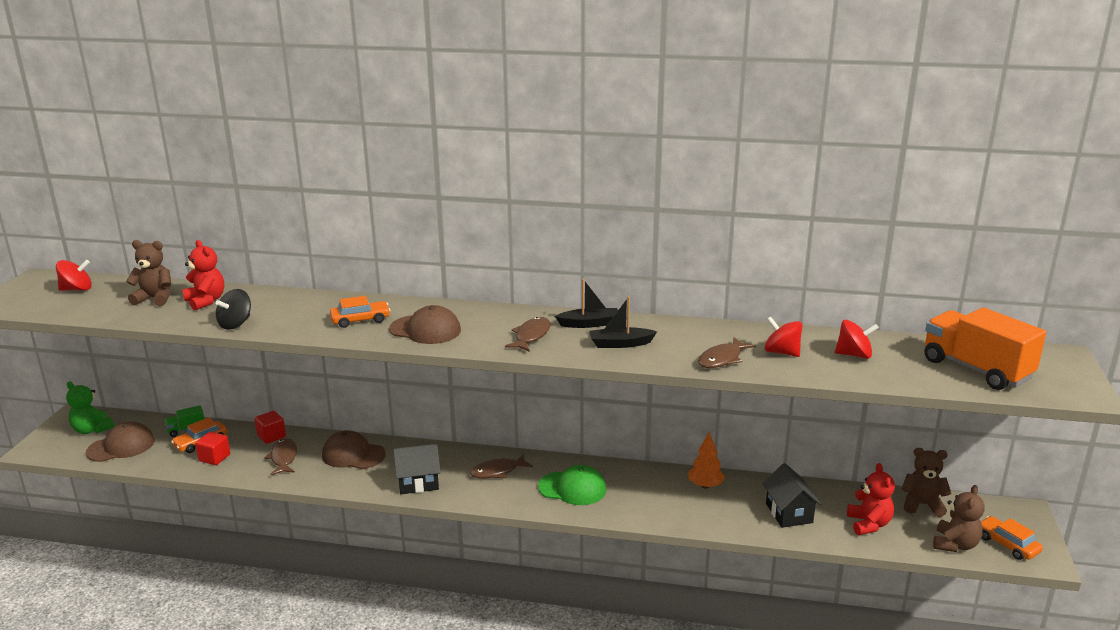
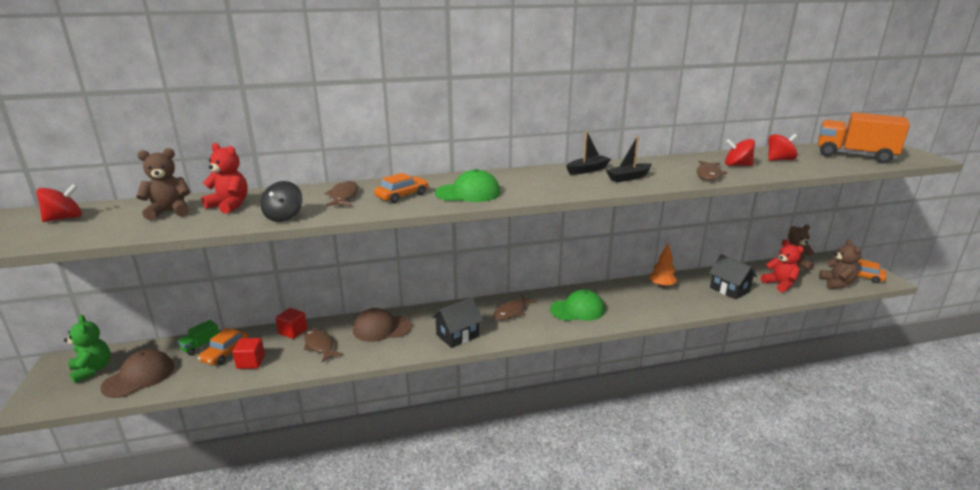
camera: 25 degrees left, 0 degrees up
green teddy bear [66,381,114,434] -> green teddy bear turned 135 degrees counterclockwise [64,315,110,383]
brown cap [389,305,461,344] -> green cap [435,169,501,202]
brown fish [505,317,551,351] -> brown fish moved to [324,180,358,206]

